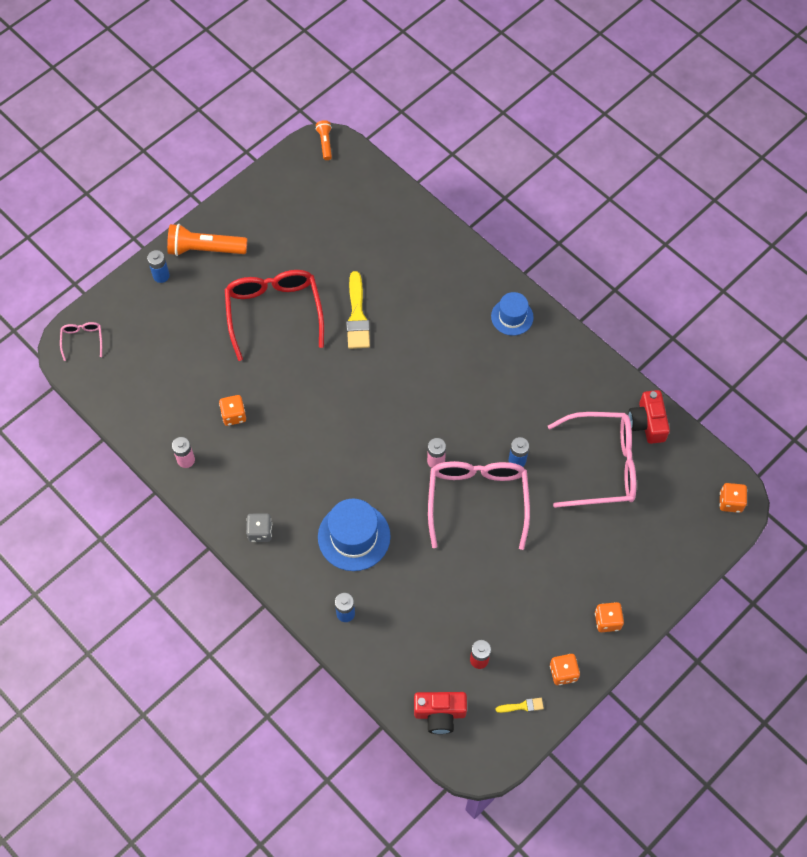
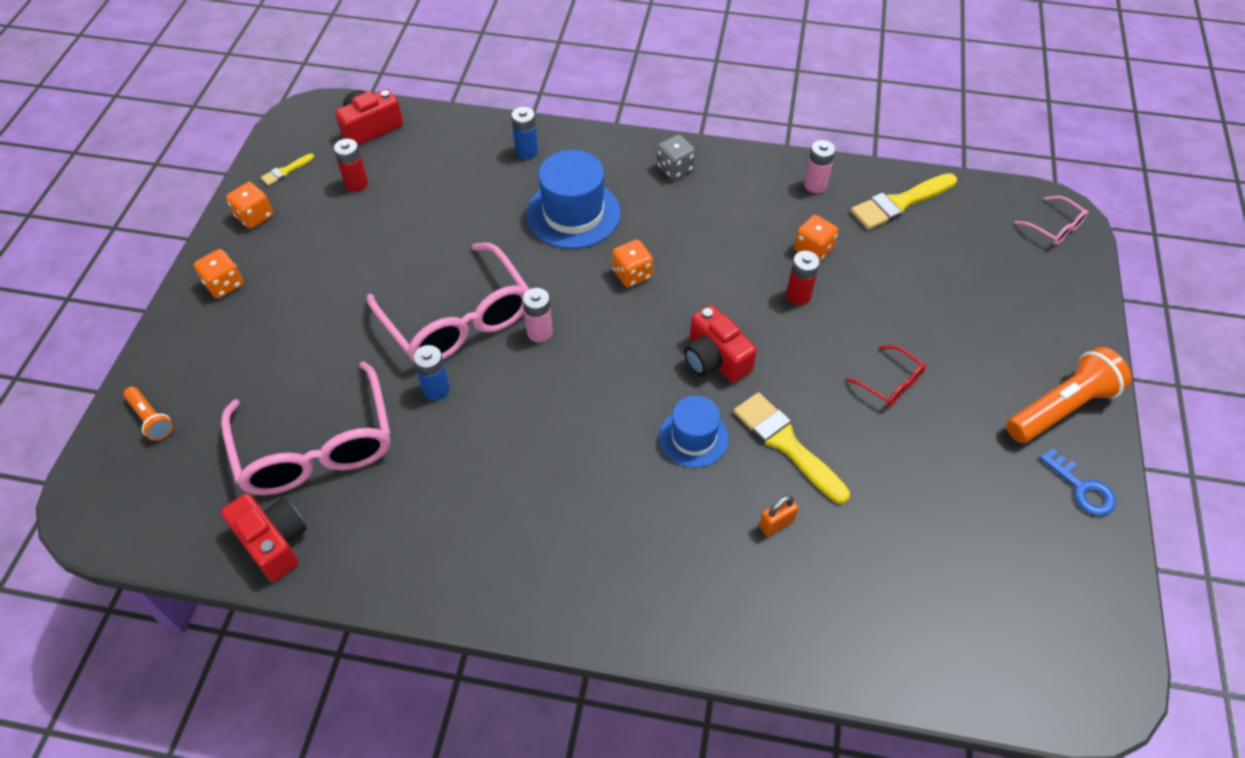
camera: 145 degrees right, 10 degrees down
blue battery [147,250,170,283] -> none
red glasses [225,270,324,361] -> red glasses [846,345,926,406], size x0.44
orange flashlight [316,120,332,160] -> orange flashlight moved to [124,387,173,441]
blue hat [491,292,534,336] -> blue hat moved to [659,396,729,468]
pink glasses [548,412,636,508] -> pink glasses turned 75 degrees counterclockwise [221,361,391,495]
orange dice [720,483,747,513] -> orange dice moved to [612,239,653,287]
none -> red camera [684,305,757,383]
none -> orange padlock [759,495,798,536]
none -> red battery [786,251,820,305]
none -> yellow brush [851,173,957,230]
none -> blue key [1039,448,1116,516]

